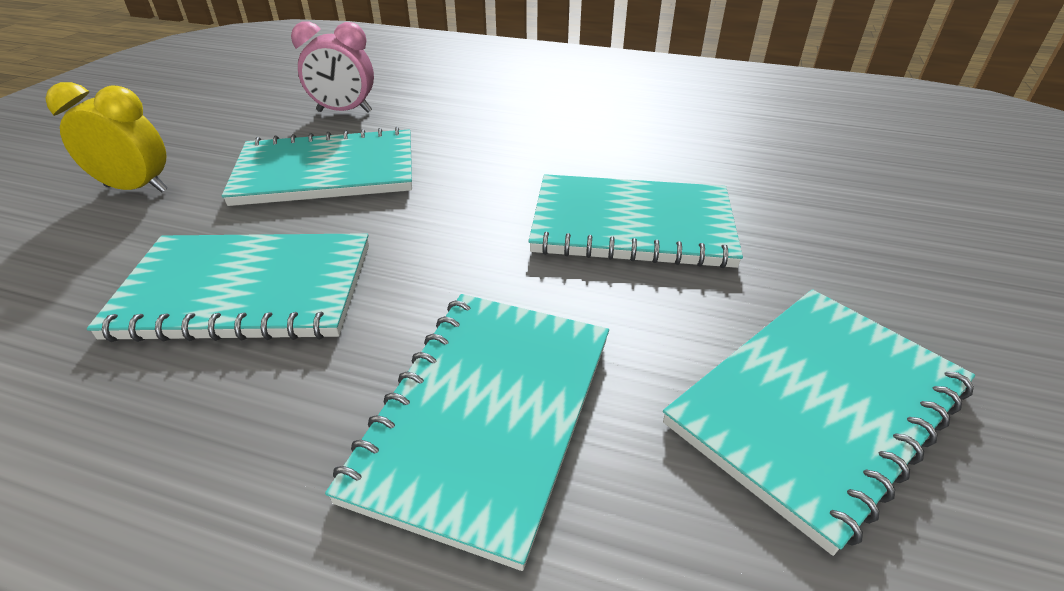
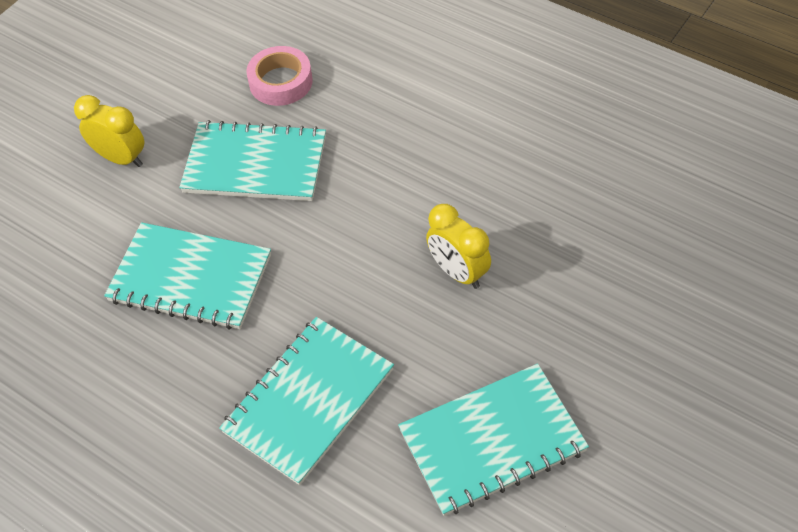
camera: 20 degrees right, 15 degrees up
pink clock [291,21,374,113] -> pink tape [246,46,313,106]
turquoise notebook [528,174,743,268] -> yellow clock [426,204,491,289]

